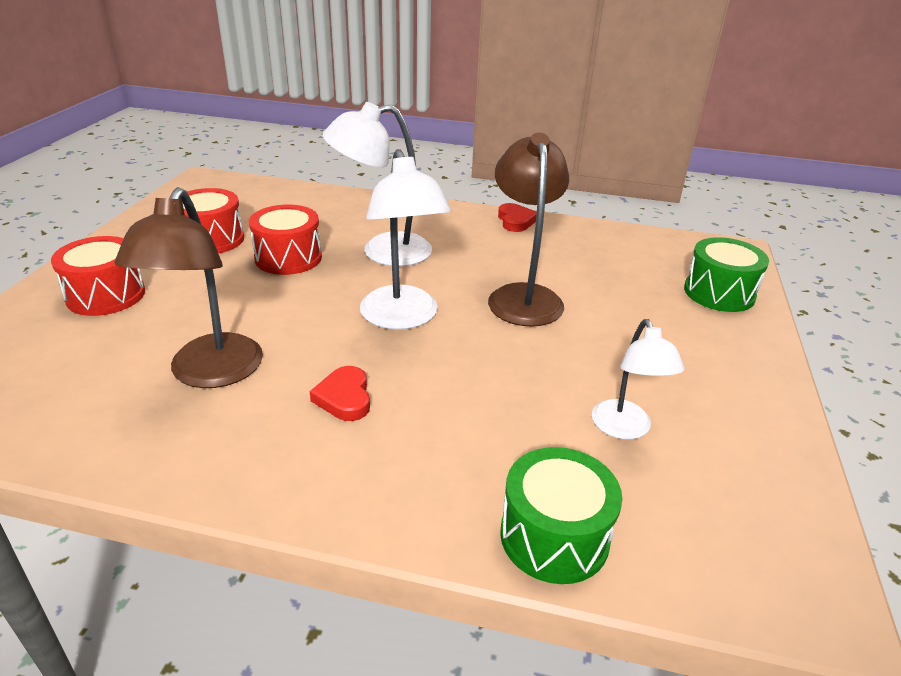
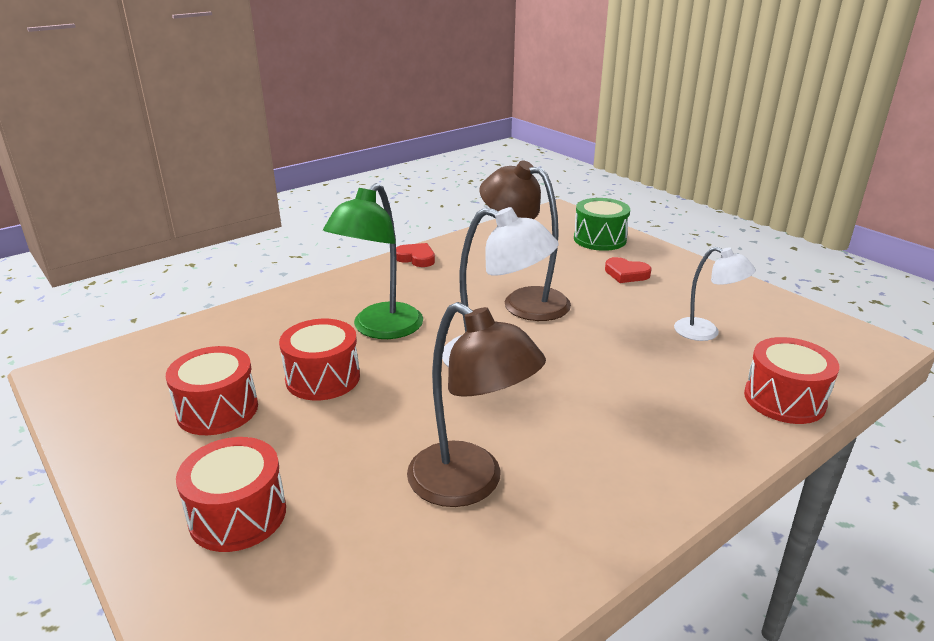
camera: 50 degrees left, 5 degrees down
red heart [310,366,370,421] -> red heart moved to [605,257,651,283]
white lamp [322,102,432,266] -> green lamp [323,183,423,339]
green drum [500,447,622,584] -> red drum [744,337,840,424]

